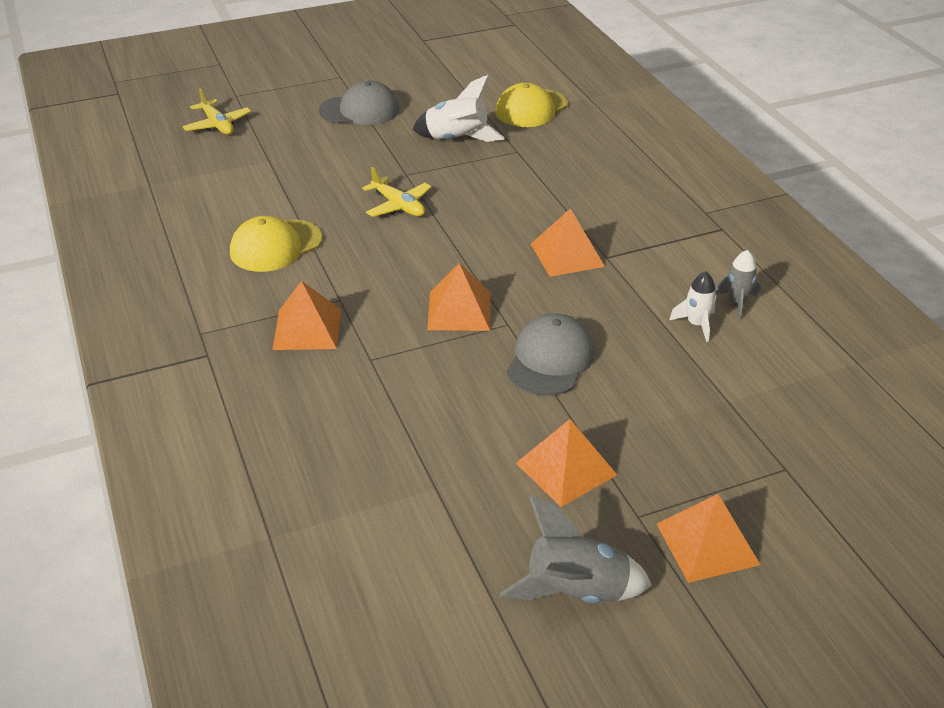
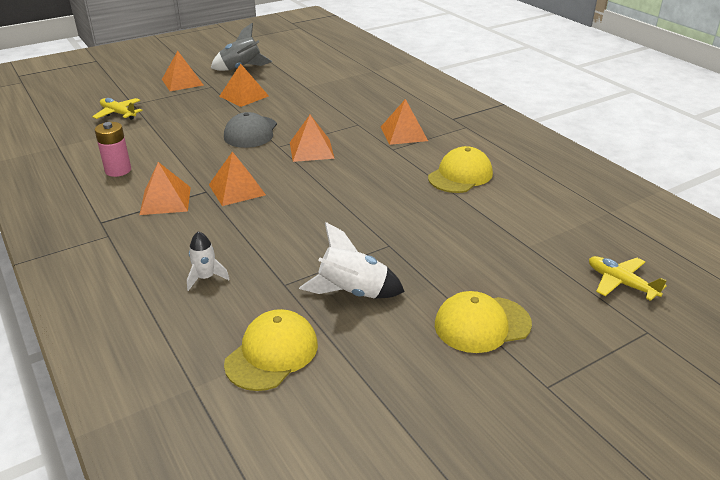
camera: 170 degrees right, 5 degrees down
grey cap [319,81,400,125] -> yellow cap [435,291,532,353]
yellow plane [362,167,432,217] -> yellow plane moved to [92,98,142,120]
white rocket [669,271,717,342] -> white rocket moved to [187,231,230,291]
grey rocket [715,250,761,320] -> pink battery [95,122,131,177]
none -> orange pyramid [139,162,191,215]

